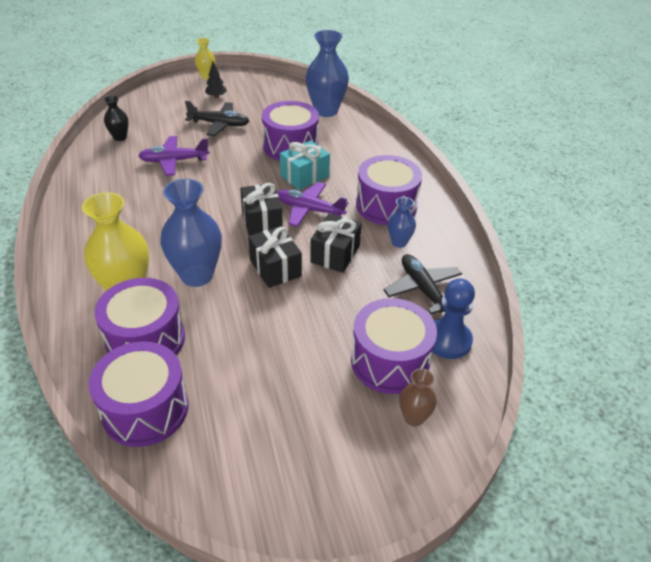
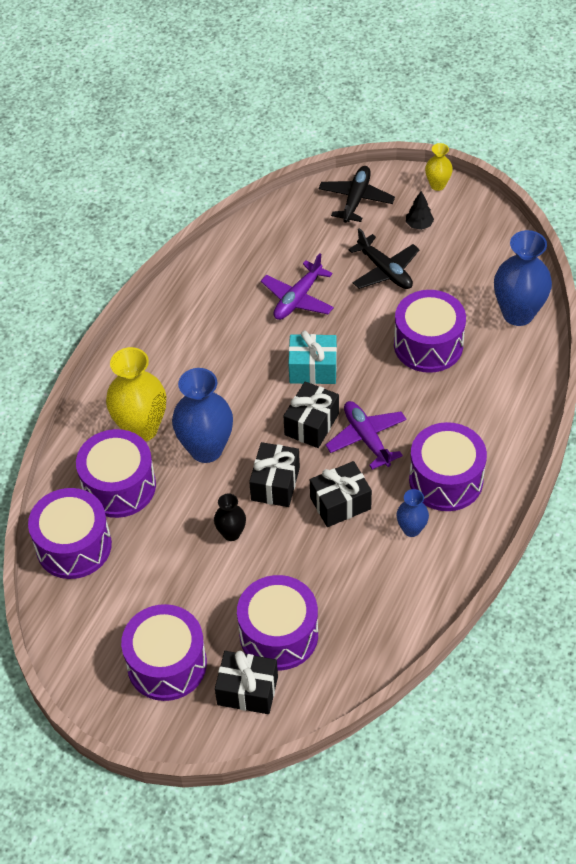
camera: 45 degrees right, 10 degrees up
black vase [104,95,129,141] -> black vase moved to [214,494,246,541]
purple plane [138,136,209,176] -> purple plane turned 90 degrees counterclockwise [261,253,334,320]
turquoise gift [280,140,330,190] -> turquoise gift moved to [288,331,337,384]
black plane [384,254,462,314] -> black plane moved to [319,166,395,223]
brown vase [399,369,436,426] -> black gift [215,651,278,714]
blue pawn [432,278,475,359] -> none
none -> purple drum [121,604,207,701]

